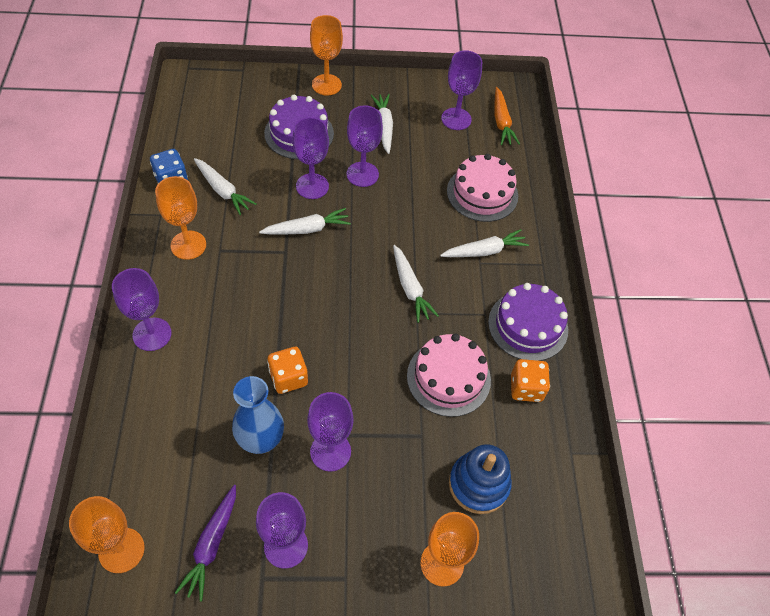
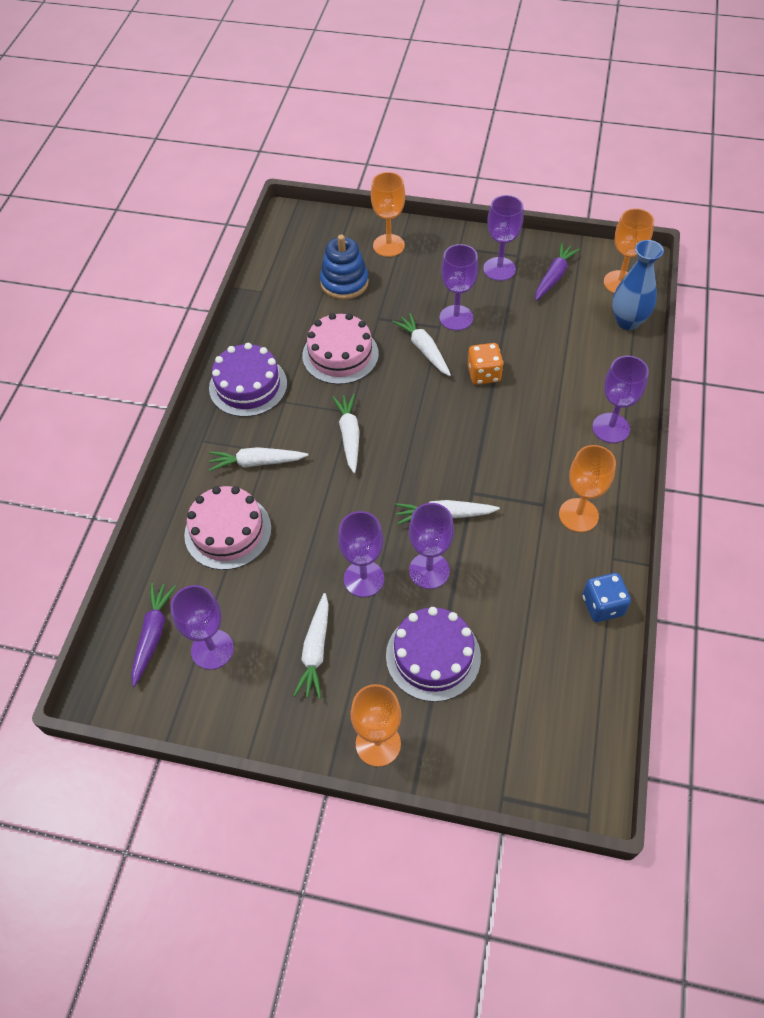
camera: 160 degrees left, 0 degrees up
white carrot [194,158,256,215] -> white carrot moved to [392,313,451,376]
blue vase [232,376,284,454] -> blue vase moved to [612,240,664,330]
orange carrot [495,87,520,145] -> purple carrot [131,583,176,687]
orange dice [511,359,550,402] -> none

